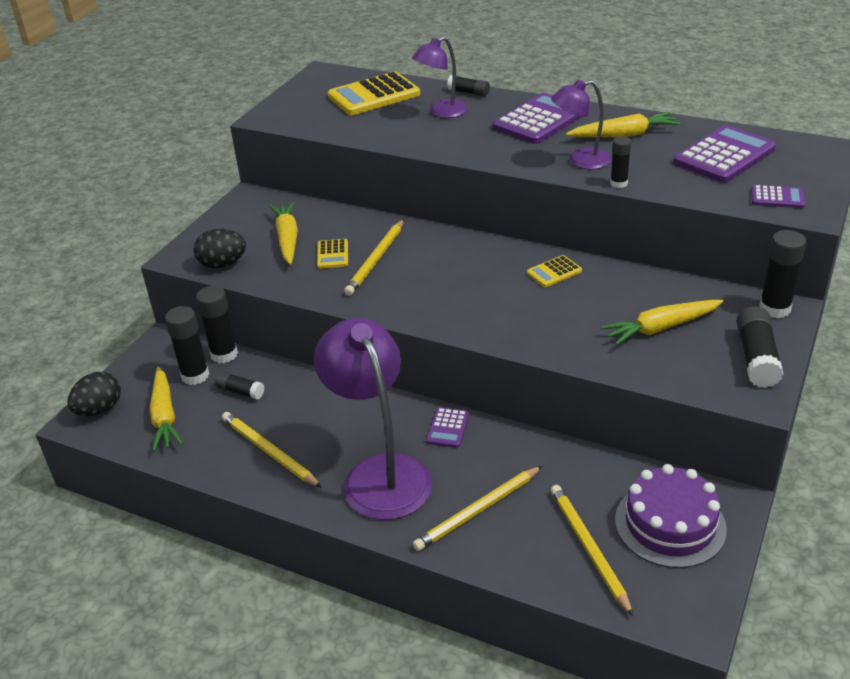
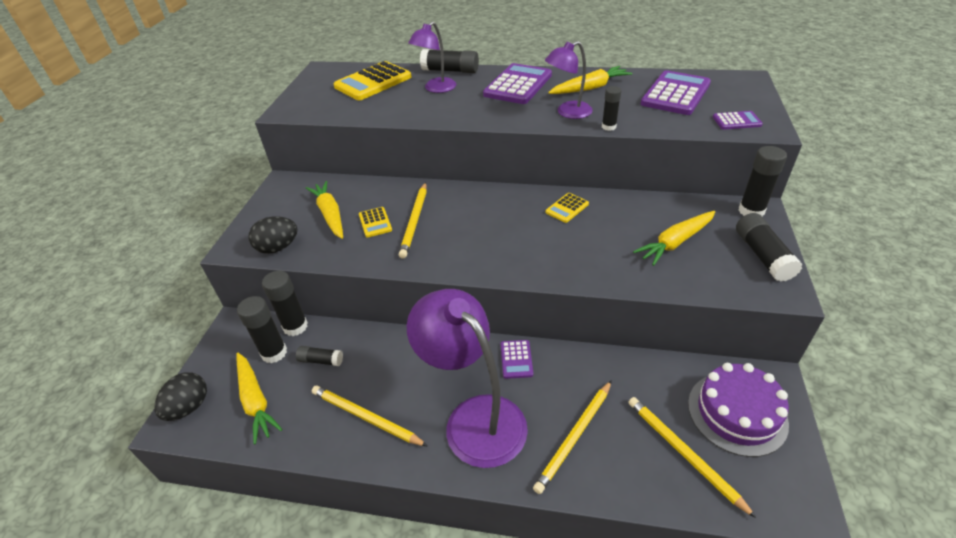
camera: 15 degrees left, 5 degrees up
black glue stick [447,75,490,97] -> black glue stick [420,49,479,73], size x1.66

